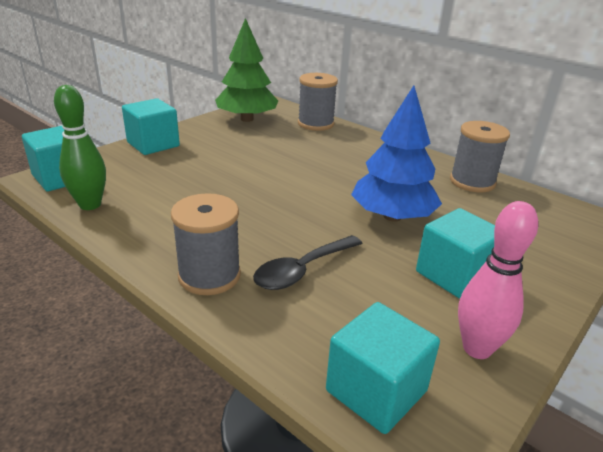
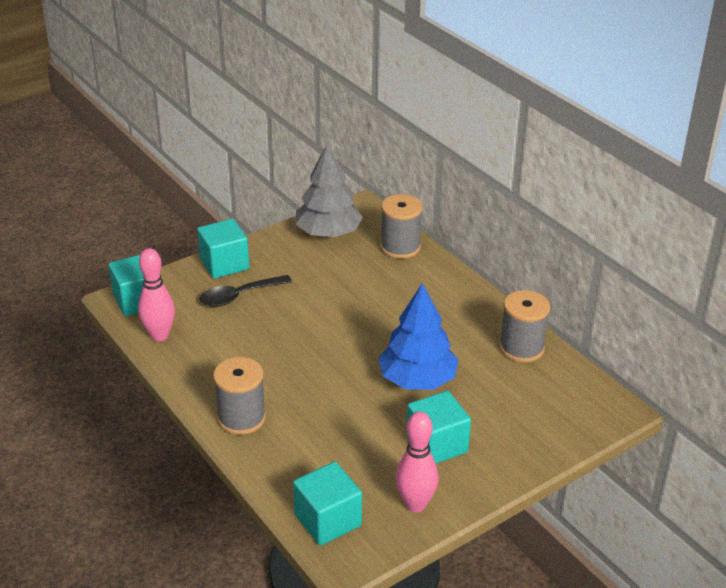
camera: 15 degrees right, 5 degrees up
green bowling pin [54,85,106,210] -> pink bowling pin [138,248,175,341]
green tree [215,18,278,122] -> grey tree [295,143,363,238]
black spoon [253,235,363,290] -> black spoon moved to [200,275,292,307]

